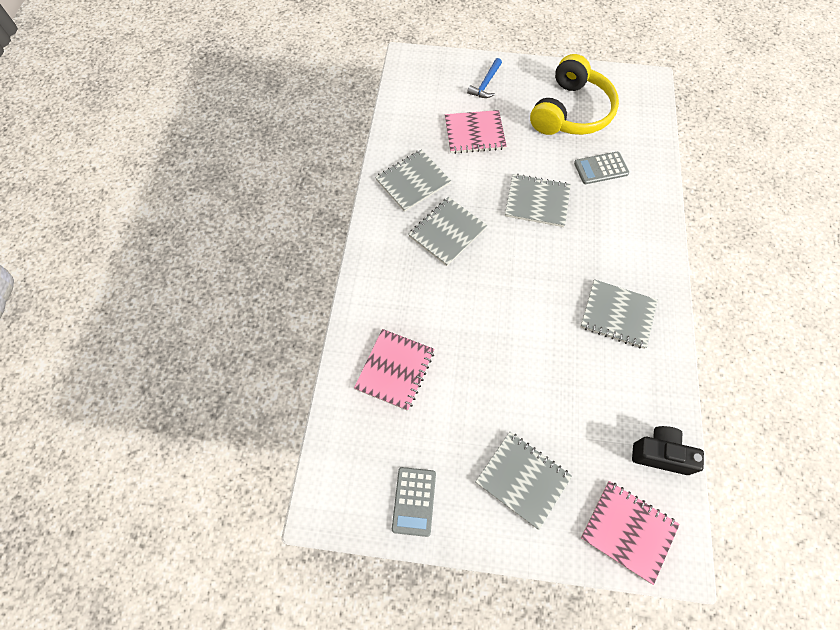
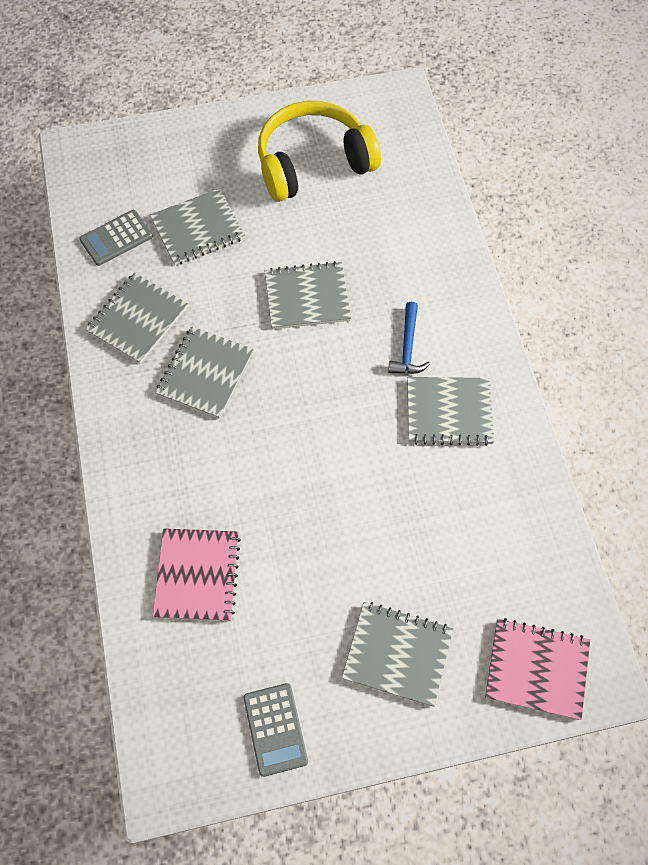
camera: 20 degrees left, 0 degrees up
pink notebook [445,110,507,154] -> grey notebook [150,188,245,265]
blue hammer [467,58,502,98] -> blue hammer moved to [388,302,430,374]
yellow headphones [530,54,619,135] -> yellow headphones turned 120 degrees counterclockwise [258,101,381,202]
grey calculator [574,152,629,184] -> grey calculator moved to [79,210,153,266]
black camera [632,426,704,475] -> none

